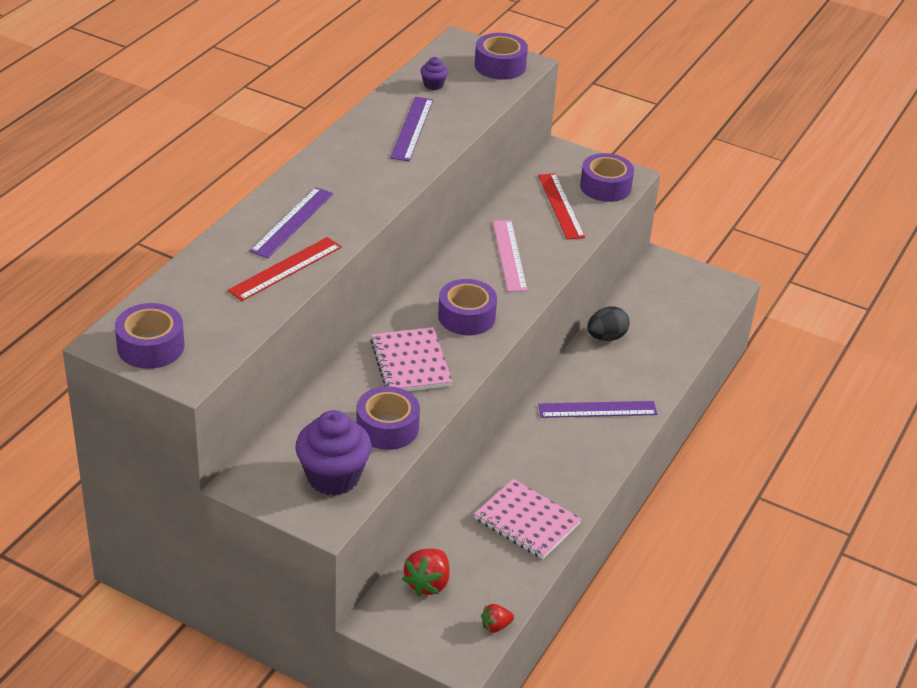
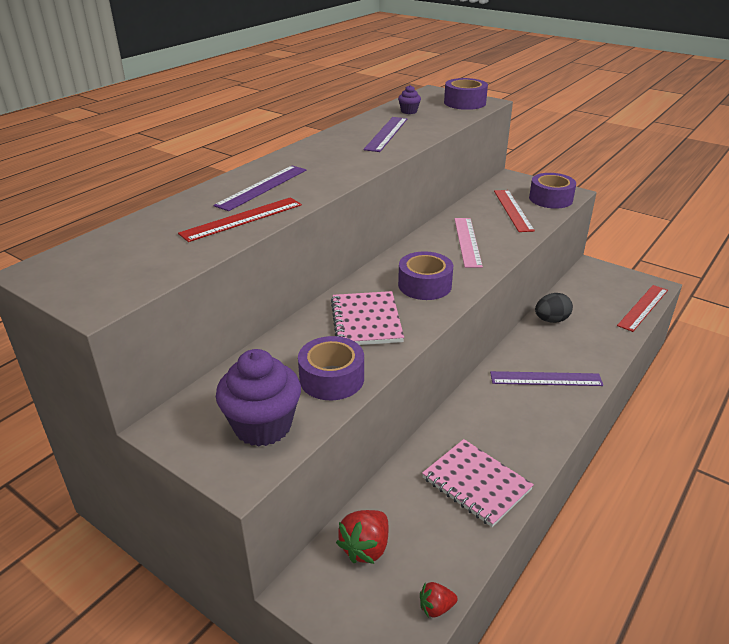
camera: 10 degrees right, 5 degrees down
purple tape [115,303,184,369] -> none
none -> red ruler [617,285,668,332]

